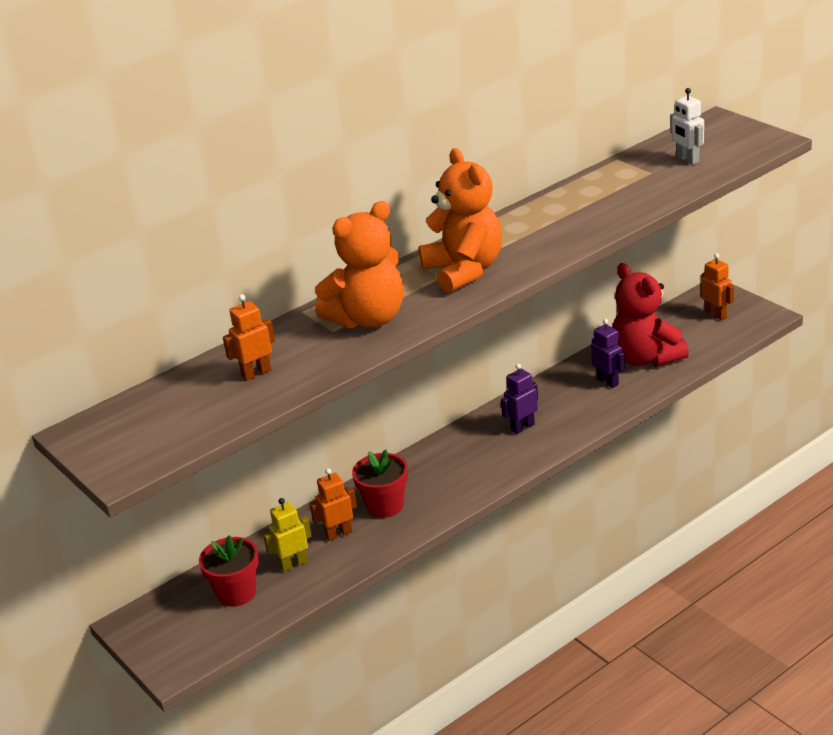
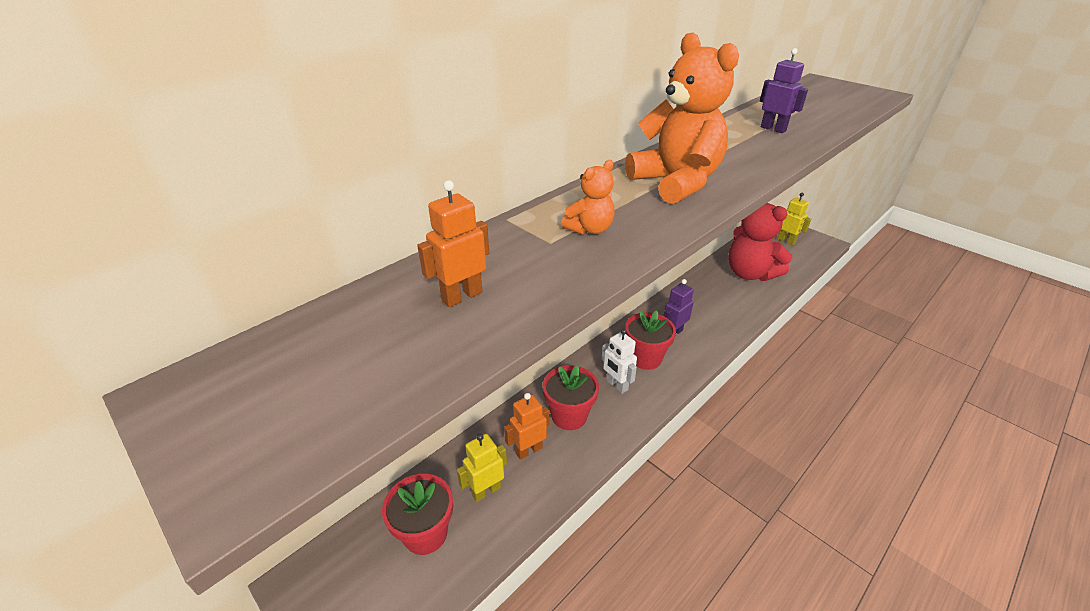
camera: 10 degrees left, 5 degrees up
orange teddy bear [315,201,404,329] -> orange teddy bear [561,160,614,234], size x0.47
purple robot [591,319,625,388] -> purple robot moved to [760,48,808,133]
white robot [670,88,704,165] -> white robot moved to [601,329,637,394]
orange robot [701,253,734,320] -> yellow robot [777,193,811,245]
none -> red flower pot [625,310,676,370]

